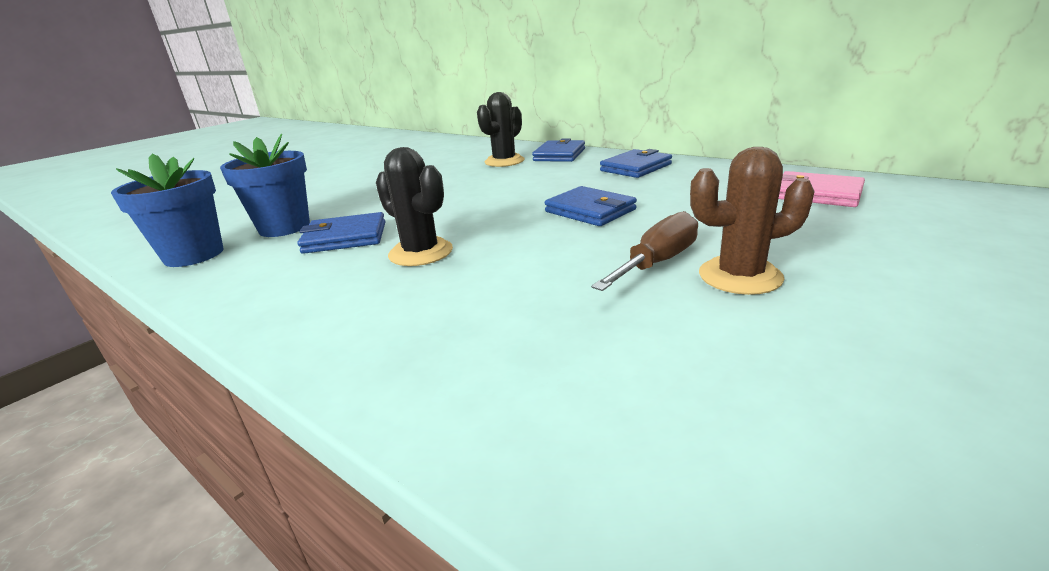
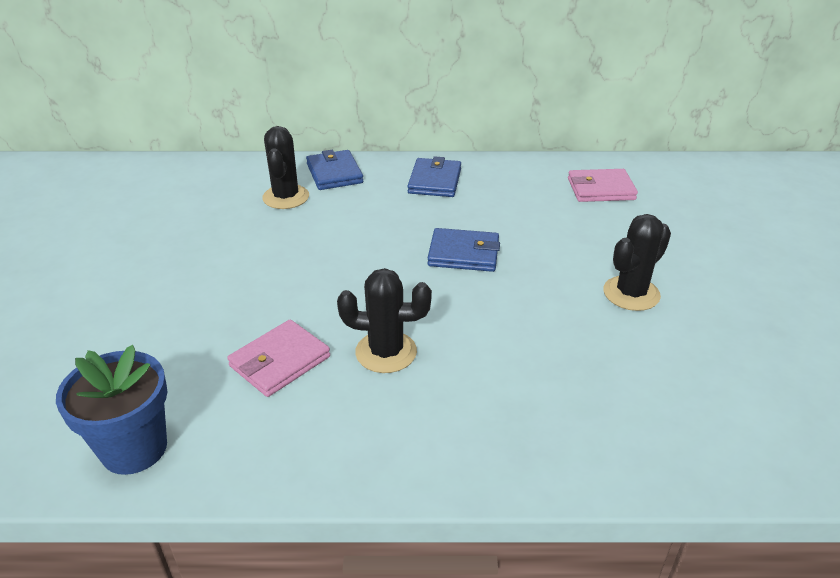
camera: 40 degrees left, 10 degrees up
blue flower pot [220,134,310,237] -> none
blue wallet [298,212,385,254] -> pink wallet [227,319,330,397]
brown screwdriver [591,211,698,291] -> none
brown cactus [690,147,815,295] -> black cactus [603,214,671,311]

